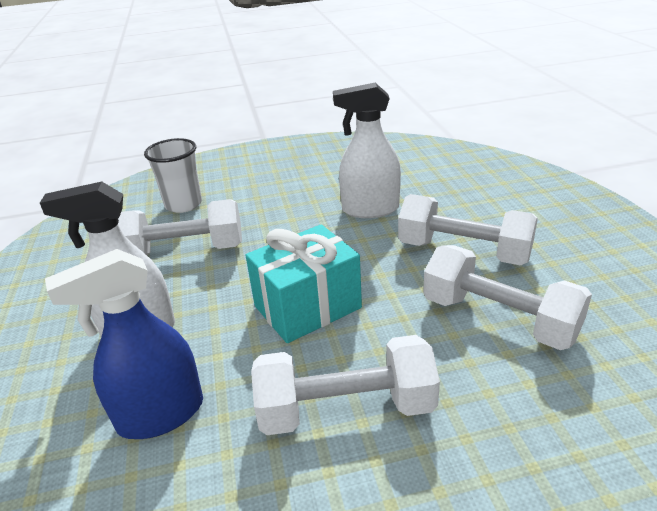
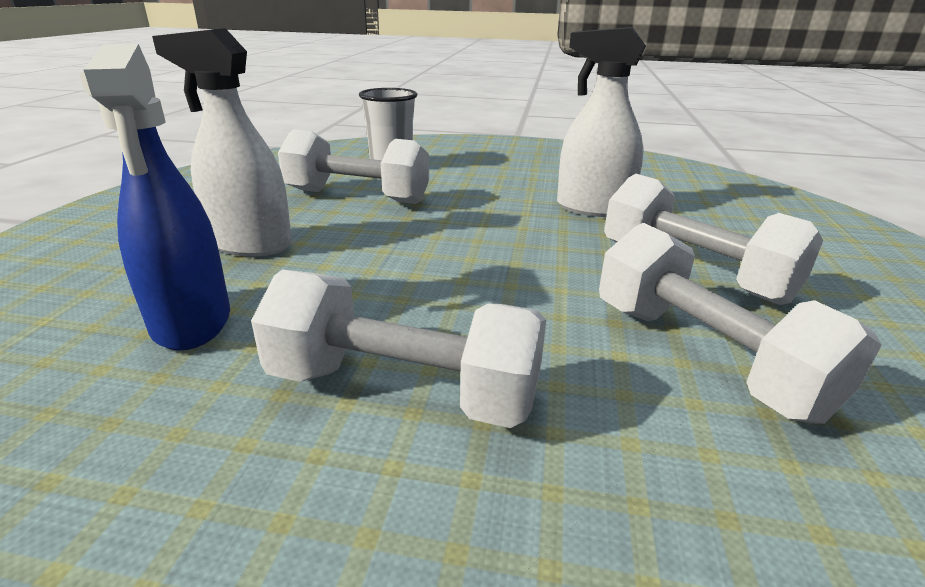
camera: 20 degrees right, 5 degrees down
blue spray bottle [45,249,203,439] -> blue spray bottle turned 105 degrees counterclockwise [80,44,230,350]
turquoise gift [245,225,362,343] -> none

